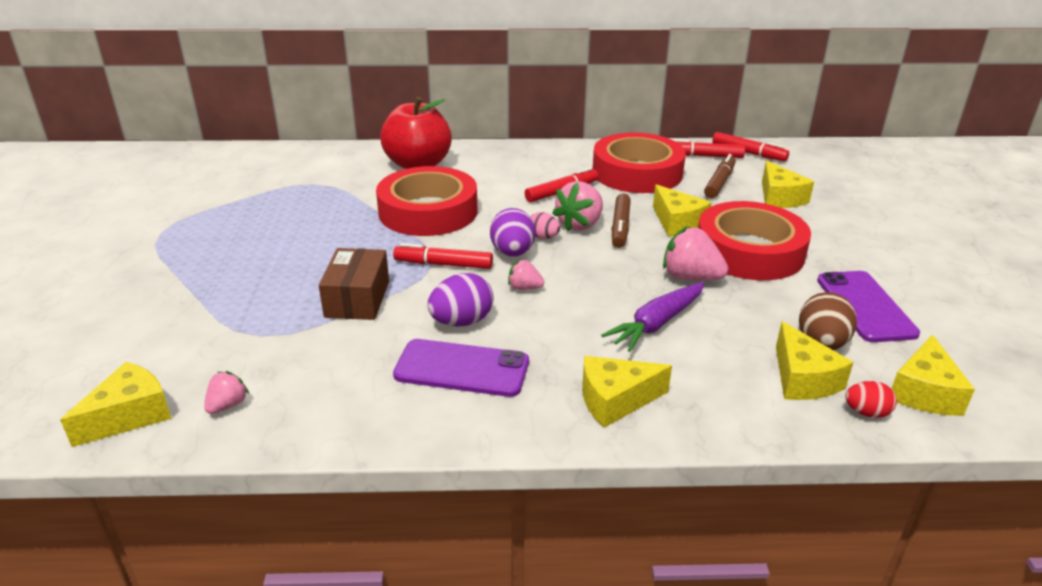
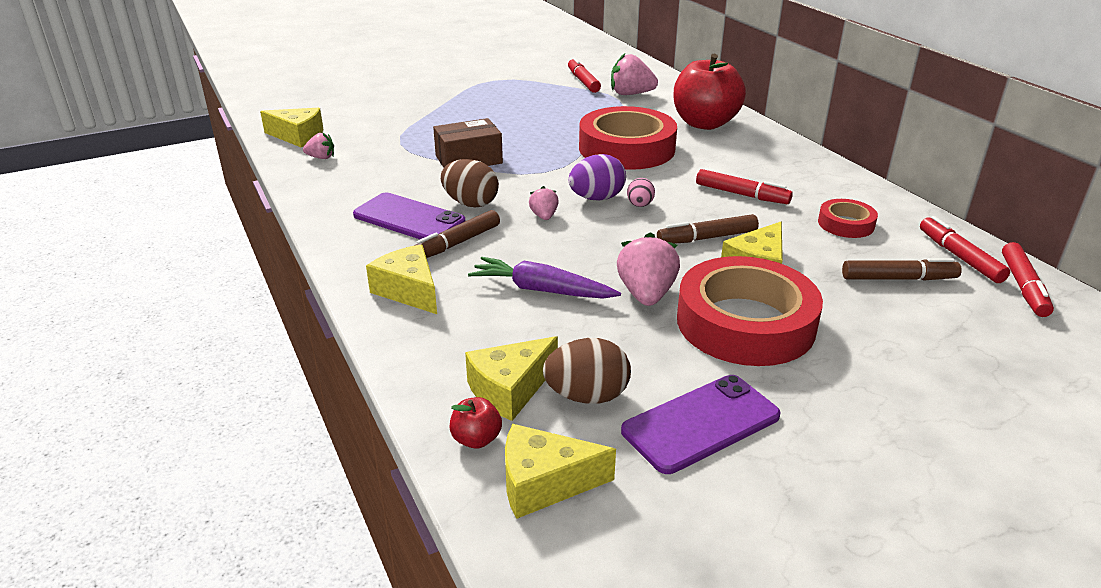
camera: 65 degrees right, 0 degrees up
red marker [393,243,493,269] -> red marker moved to [568,57,601,93]
purple phone [393,339,529,397] -> purple phone turned 45 degrees counterclockwise [353,193,465,239]
purple egg [428,273,494,327] -> brown egg [441,159,499,207]
pink strawberry [552,181,603,232] -> pink strawberry moved to [611,53,658,95]
red tape [592,133,686,193] -> red tape [818,199,878,238], size x0.48
yellow cheese [762,161,814,208] -> none
red egg [845,381,897,418] -> red apple [449,397,502,449]
none -> brown marker [414,210,500,258]

